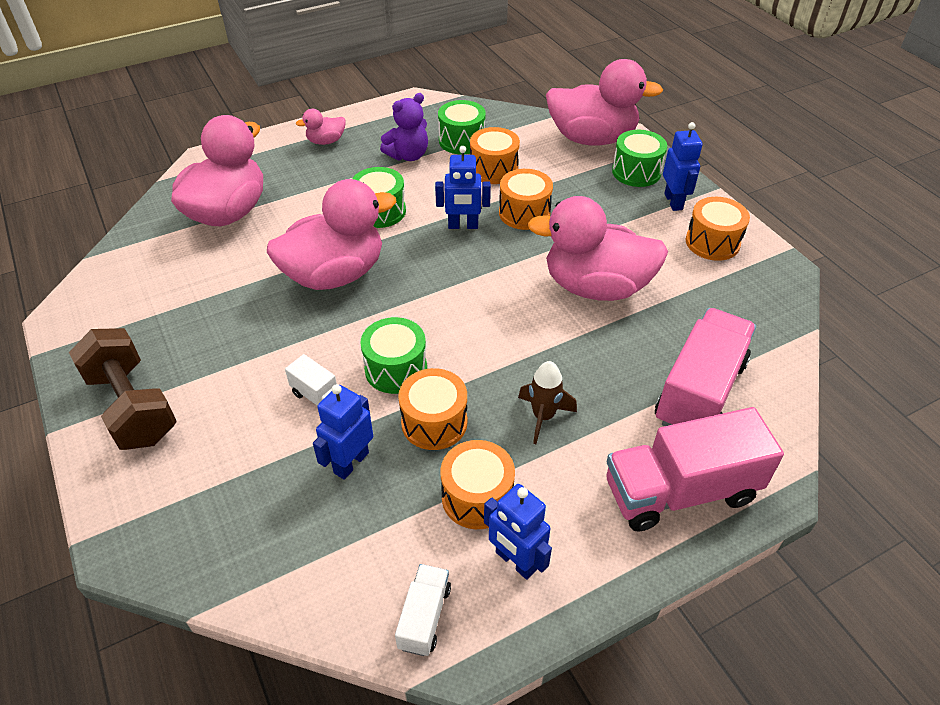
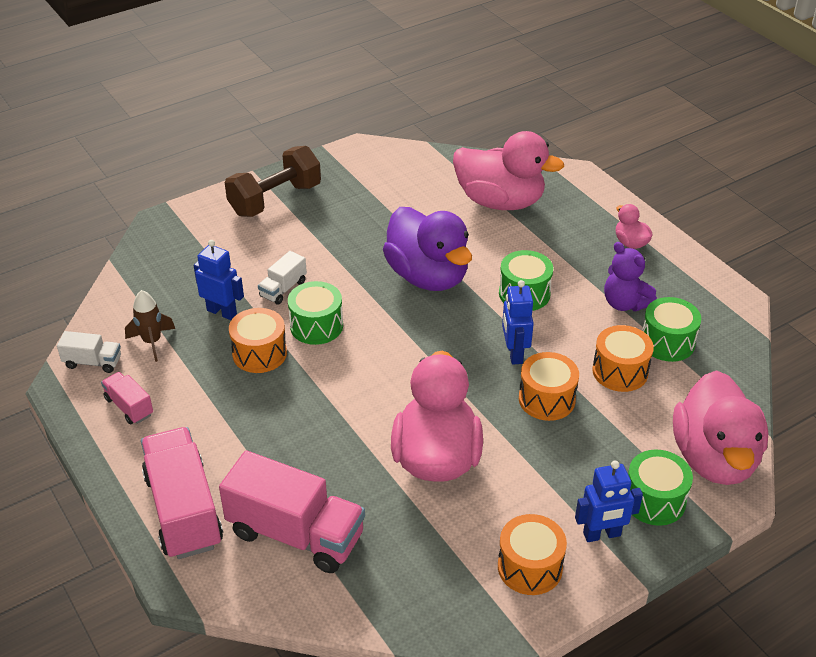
camera: 85 degrees right, 5 degrees down
pink duck [267,179,396,290] -> purple duck [383,207,472,291]
orange drum [441,440,515,529] -> none
blue robot [484,484,552,580] -> pink truck [101,372,153,424]
brown rocket [518,361,577,444] -> brown rocket moved to [125,290,175,362]

